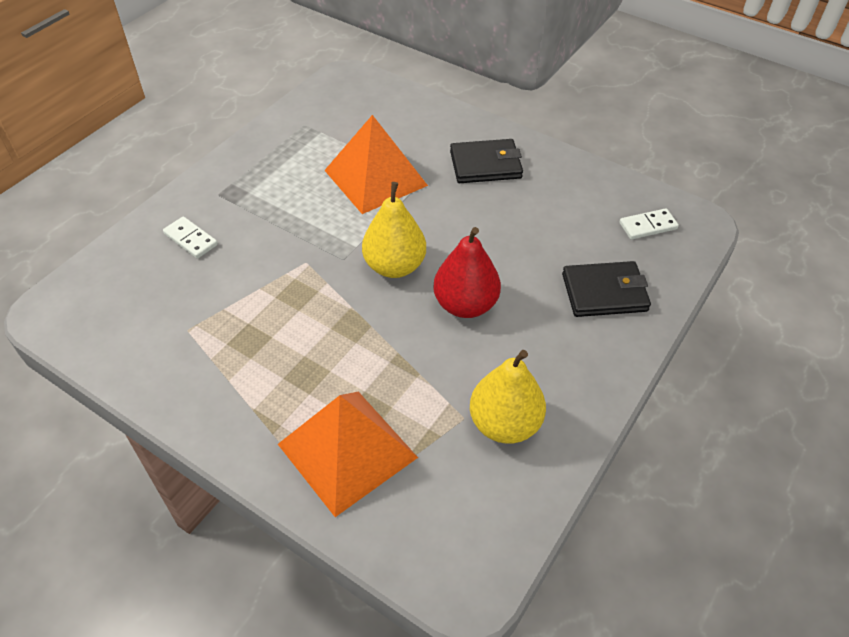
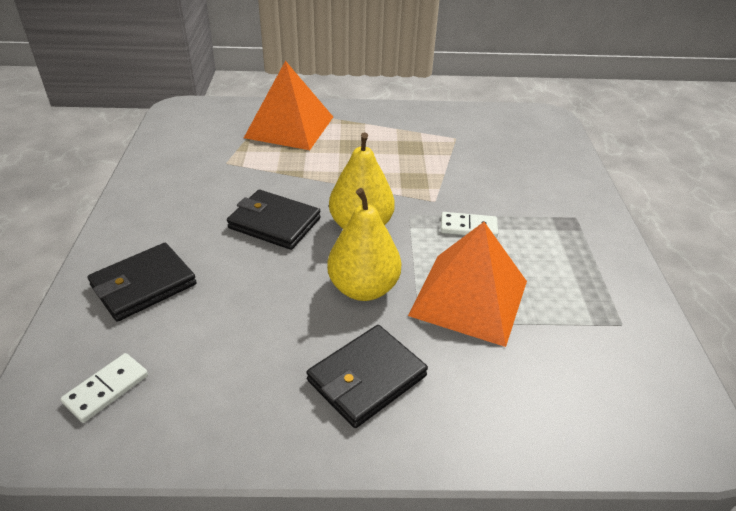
camera: 145 degrees right, 10 degrees down
white domino [163,216,218,259] -> white domino moved to [441,212,498,238]
red pear [433,227,501,318] -> black wallet [227,190,321,250]
yellow pear [470,350,546,444] -> yellow pear moved to [327,188,401,301]

